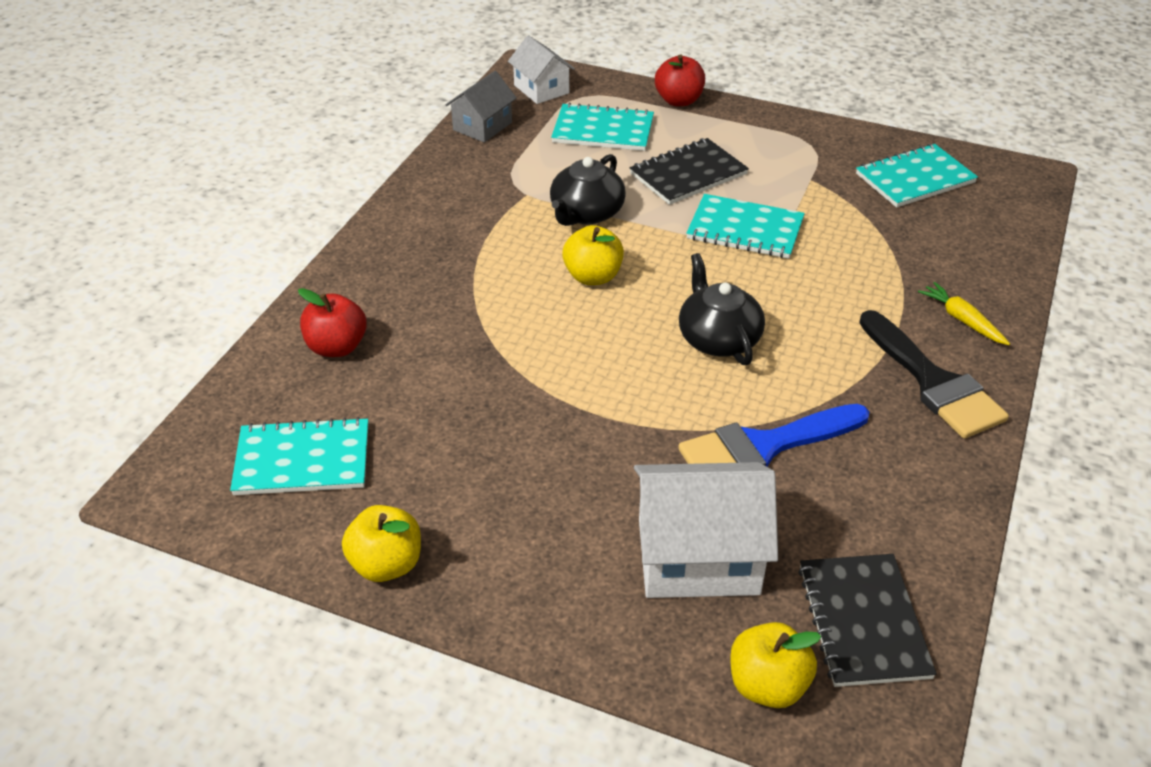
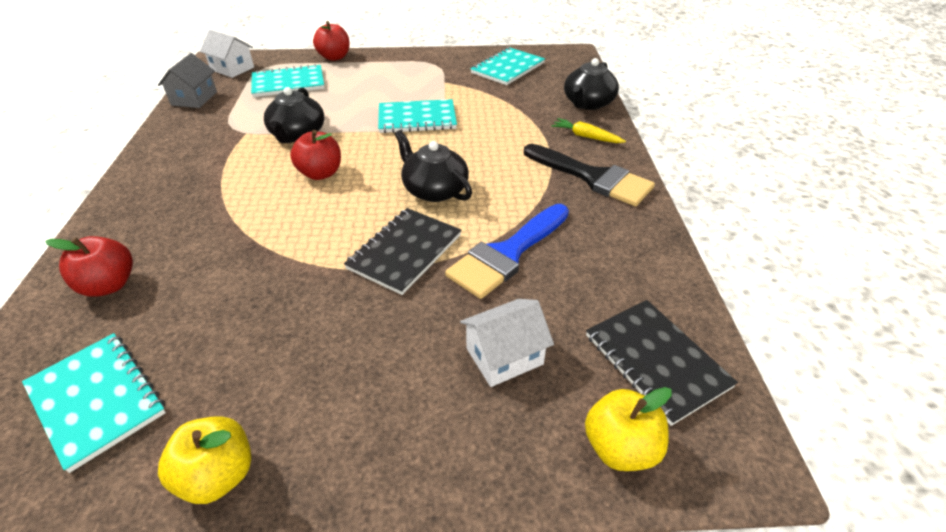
camera: 25 degrees left, 0 degrees up
turquoise notebook [230,417,368,495] -> turquoise notebook turned 75 degrees clockwise [22,333,166,473]
yellow apple [562,225,624,285] -> red apple [290,130,341,180]
black notebook [630,138,749,205] -> black notebook moved to [344,208,461,295]
white house [634,462,778,598] -> white house [460,299,554,387], size x0.60
none -> black teapot [564,58,619,110]

